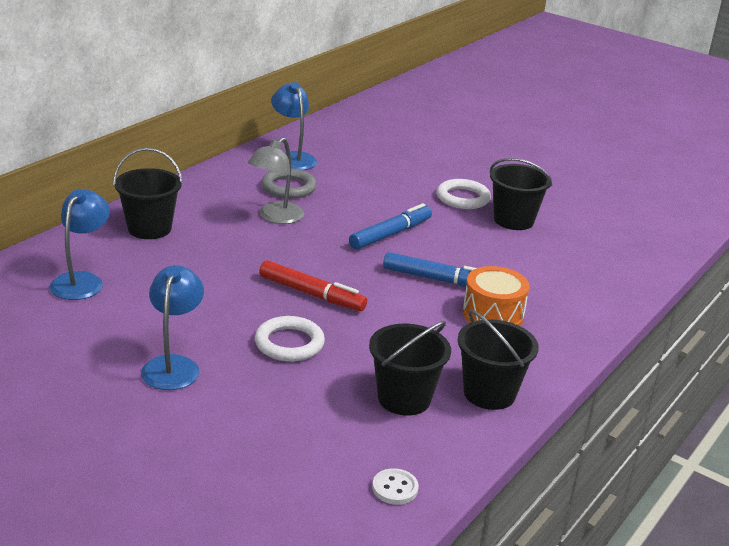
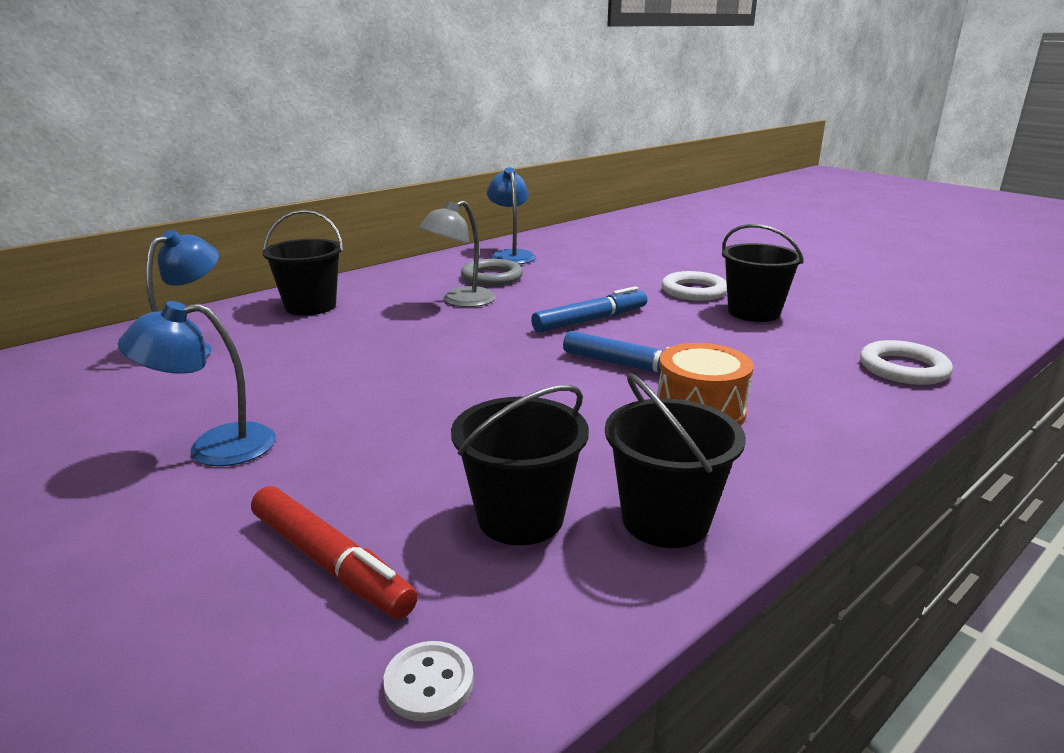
camera: 15 degrees right, 5 degrees down
blue lamp [141,265,204,390] -> blue lamp turned 120 degrees counterclockwise [118,301,276,466]
white ring [255,316,325,362] -> white ring moved to [860,340,953,385]
red marker [259,260,367,311] -> red marker moved to [251,486,418,619]

